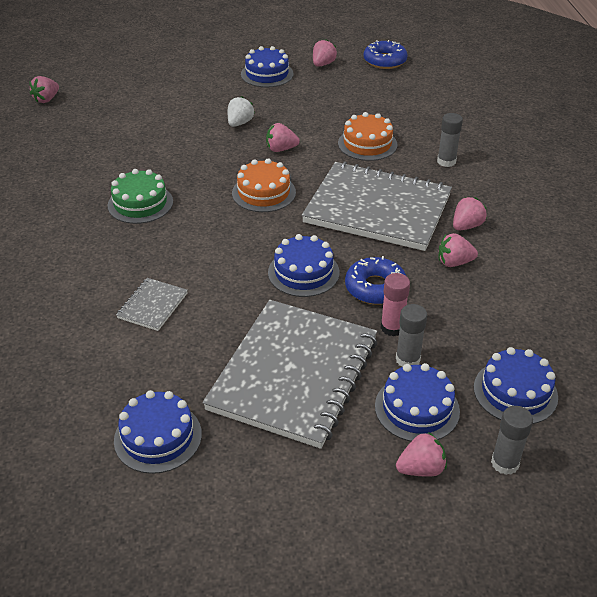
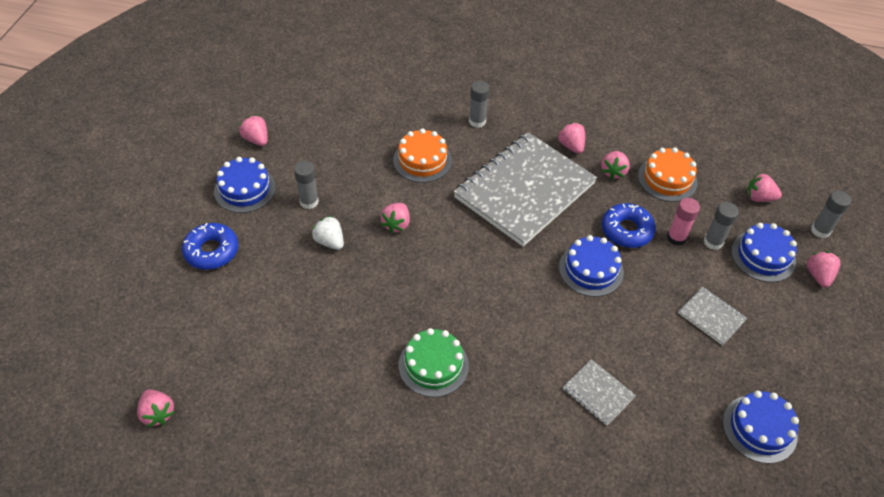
camera: 70 degrees left, 10 degrees up
grey notebook [203,300,377,449] -> grey notebook [678,287,747,345], size x0.42
orange cake [232,158,296,212] -> orange cake moved to [638,147,698,202]
blue donut [363,40,408,69] -> blue donut moved to [182,223,238,270]
blue cake [474,347,558,424] -> pink strawberry [747,173,782,202]
none -> grey glue stick [294,161,319,209]

